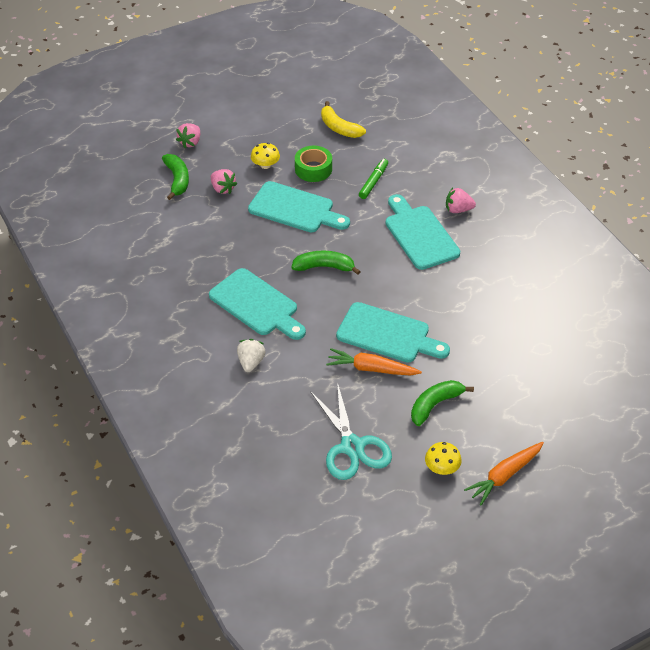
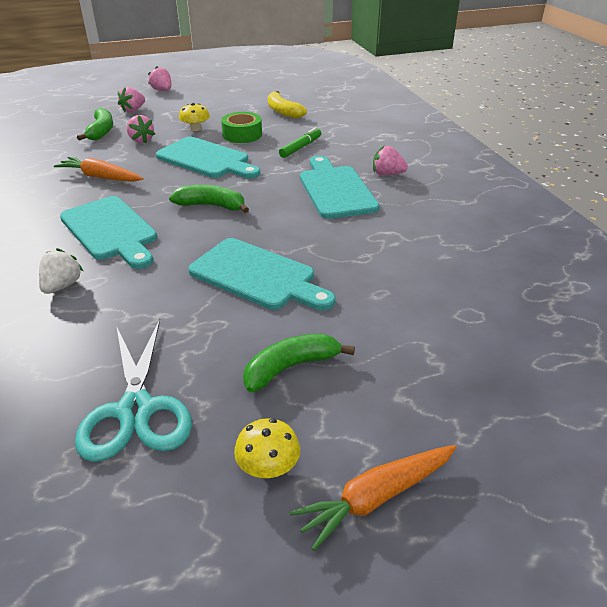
camera: 10 degrees right, 10 degrees down
orange carrot [326,348,422,376] -> orange carrot moved to [54,157,143,182]
none -> pink strawberry [148,66,171,91]

